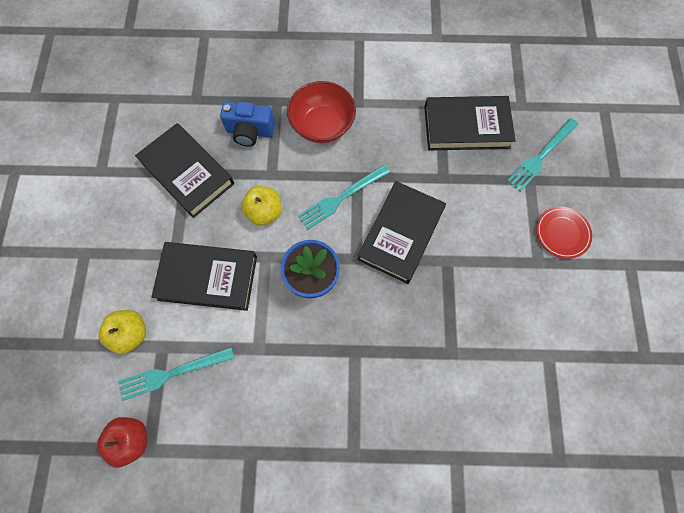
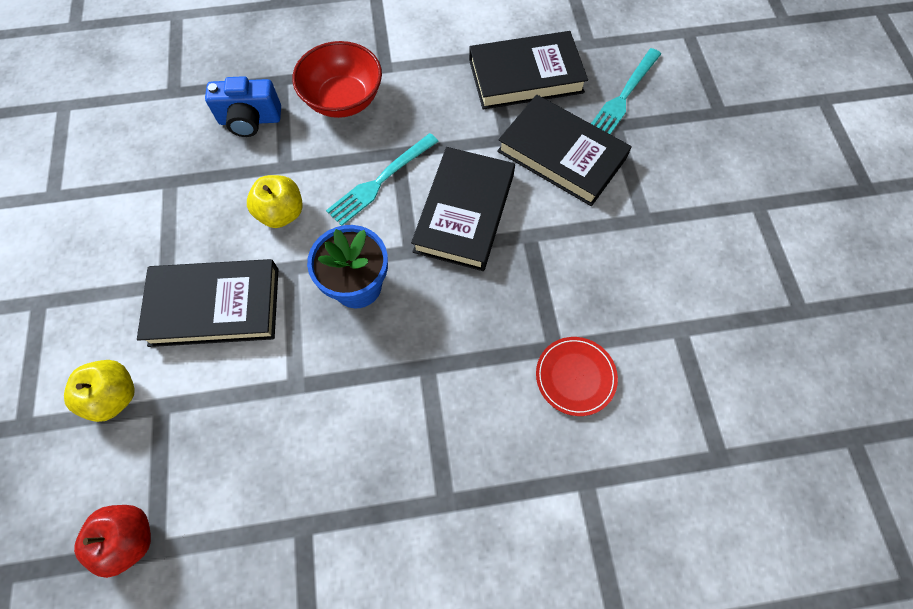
camera: 10 degrees left, 5 degrees down
turquoise fork [118,347,234,401] -> none
black book [135,123,234,218] -> black book moved to [497,95,632,206]
red plate [536,207,592,259] -> red plate moved to [536,337,618,416]

